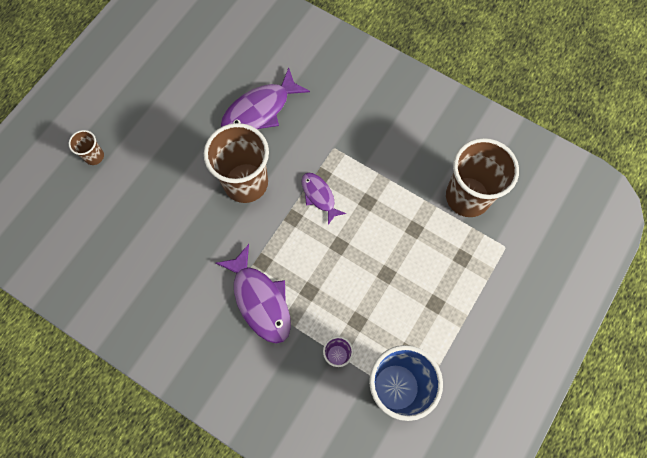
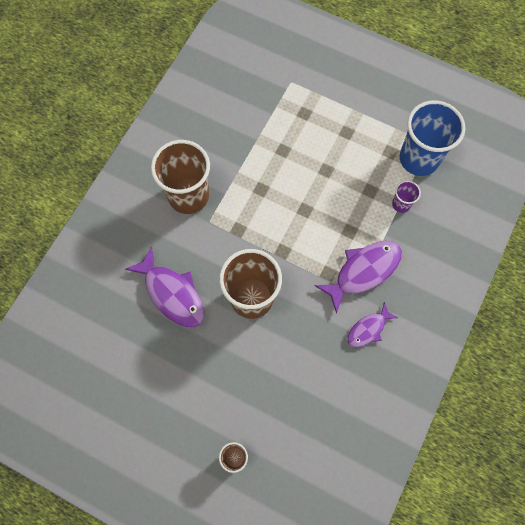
camera: 95 degrees left, 0 degrees up
purple fish [301,173,346,225] -> purple fish moved to [347,302,398,347]
brown cup [446,138,519,217] -> brown cup moved to [151,140,210,214]

